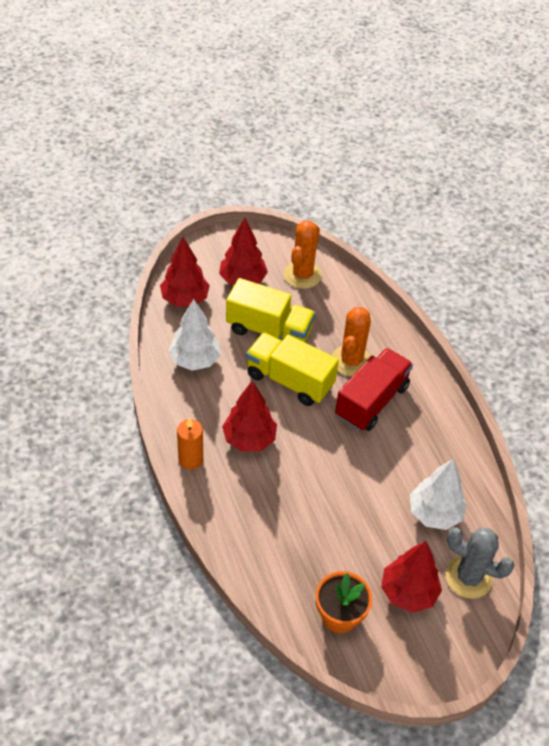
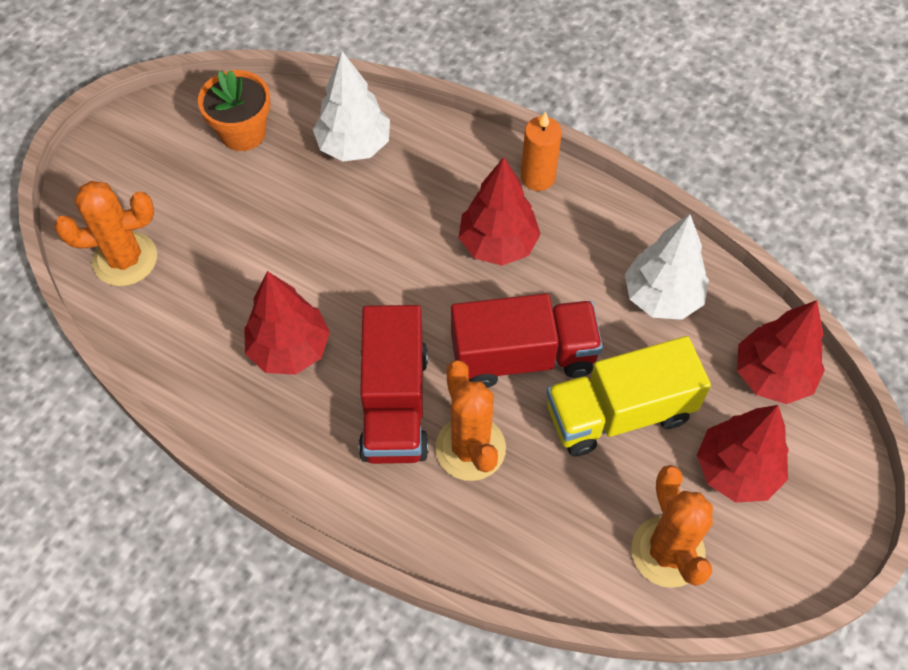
camera: 145 degrees right, 10 degrees up
yellow truck [246,332,339,406] -> red truck [451,293,603,388]
red tree [381,541,442,613] -> red tree moved to [244,271,330,375]
white tree [410,458,467,530] -> white tree moved to [313,51,390,162]
grey cactus [446,527,515,599] -> orange cactus [54,181,157,286]

